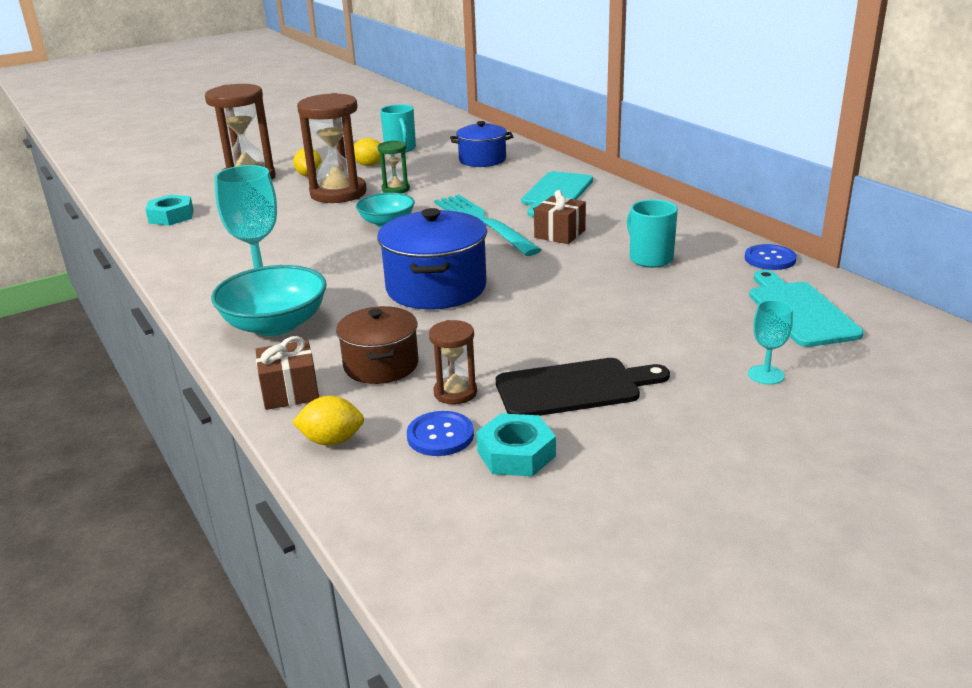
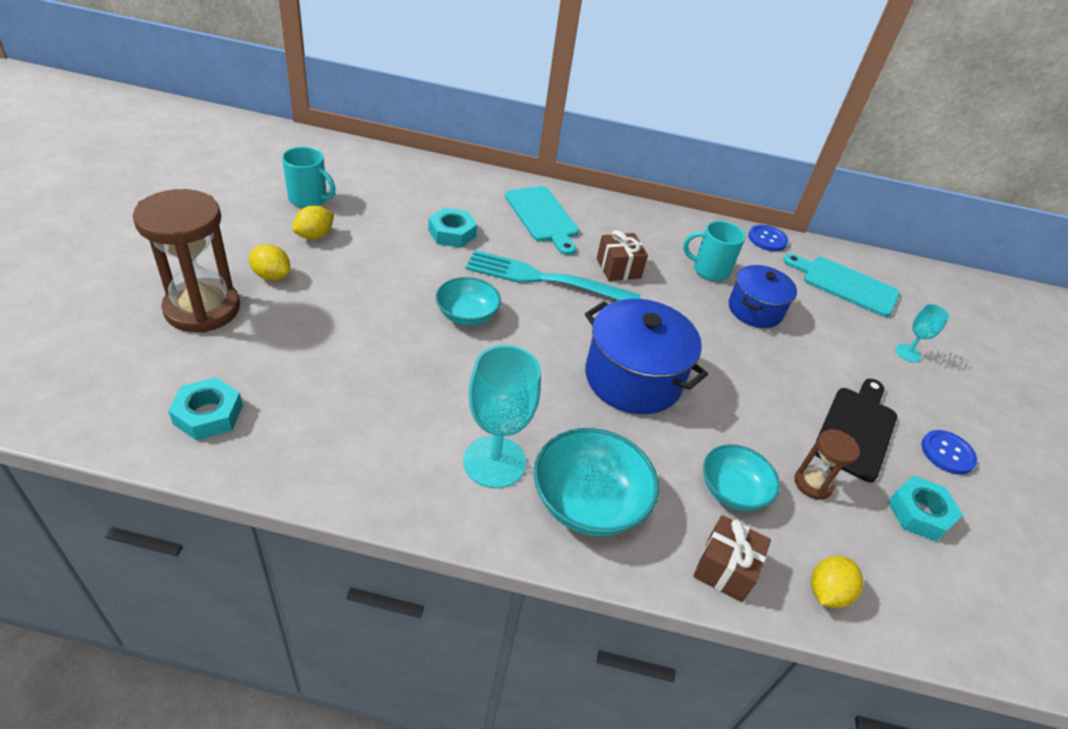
camera: 55 degrees left, 15 degrees up
brown hourglass [297,93,367,203] -> none
brown pot [336,306,419,384] -> turquoise bowl [703,444,780,511]
green hourglass [378,141,410,193] -> none
blue button [407,411,474,456] -> blue button moved to [921,430,977,475]
blue pot [450,121,514,167] -> blue pot moved to [729,265,797,328]
none -> turquoise nut [428,208,477,248]

